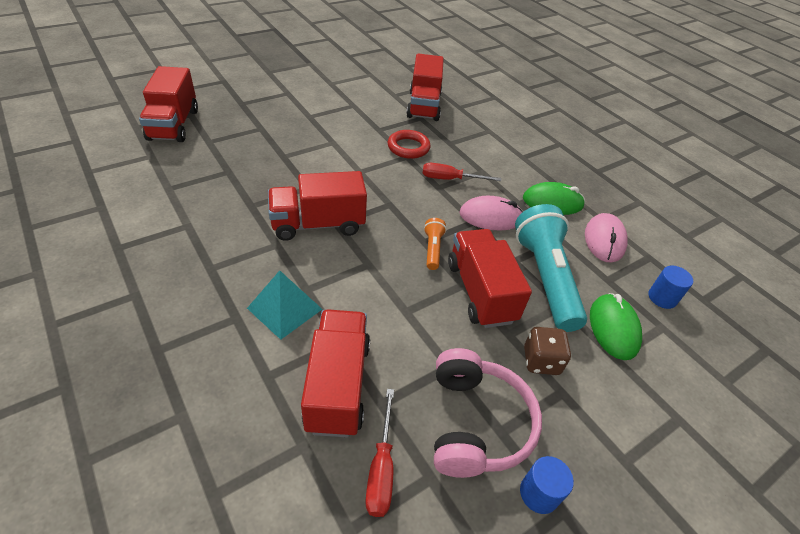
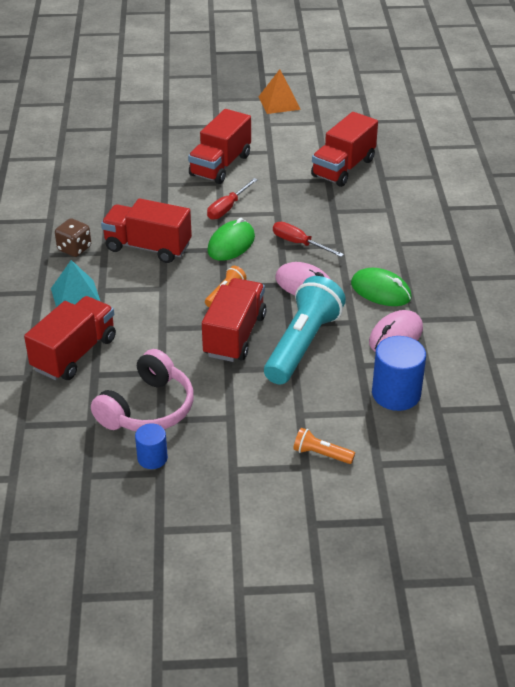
camera: 35 degrees right, 5 degrees down
red truck [139,66,198,142] -> red truck moved to [188,109,251,184]
red screwdriver [365,389,394,517] -> red screwdriver moved to [207,178,258,220]
red ring [388,130,431,159] -> none
brown dice [524,327,571,375] -> brown dice moved to [55,218,91,257]
green mouse [590,293,642,360] -> green mouse moved to [207,218,255,261]
blue cylinder [648,265,693,309] -> blue cylinder [372,336,426,411], size x1.72
none -> orange pyramid [258,69,301,114]
none -> orange flashlight [293,428,355,464]

